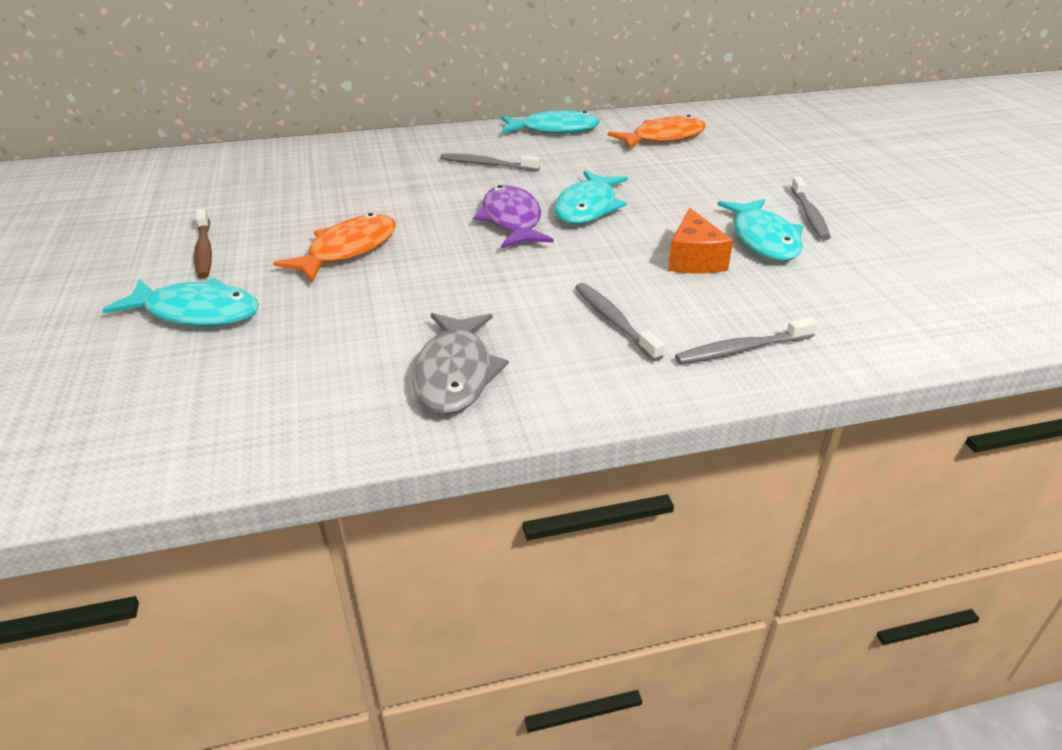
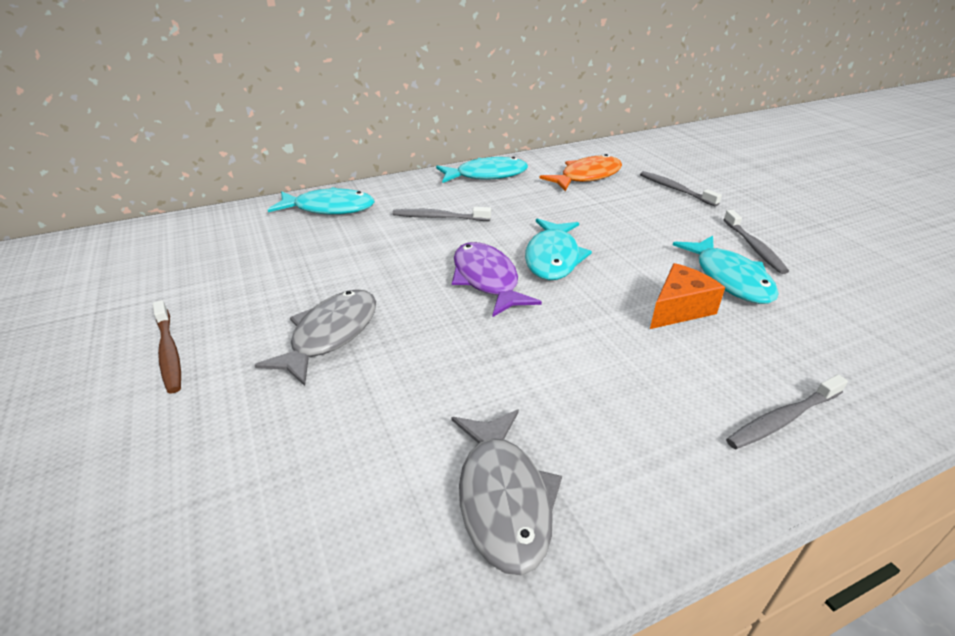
camera: 10 degrees left, 0 degrees up
turquoise fish [102,278,259,327] -> turquoise fish moved to [268,187,375,215]
orange fish [274,213,396,282] -> grey fish [255,289,376,386]
grey toothbrush [575,283,665,361] -> grey toothbrush moved to [640,171,722,207]
orange cheese [668,208,733,273] -> orange cheese turned 120 degrees counterclockwise [650,263,725,329]

